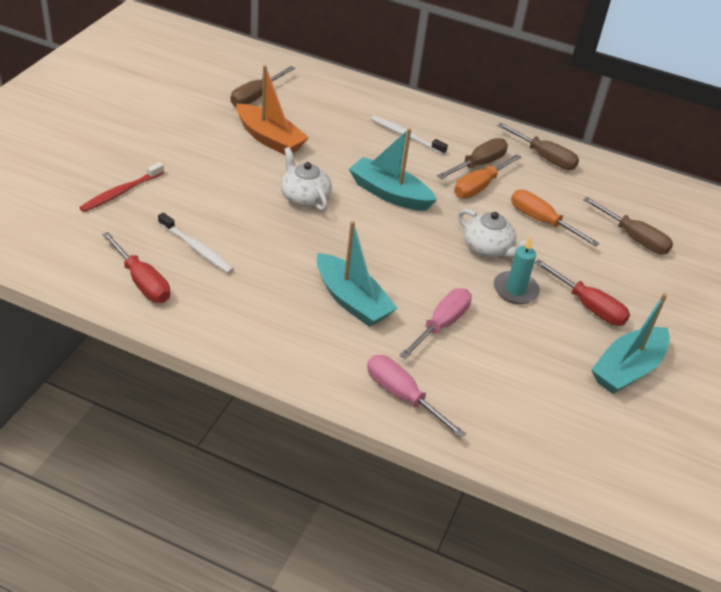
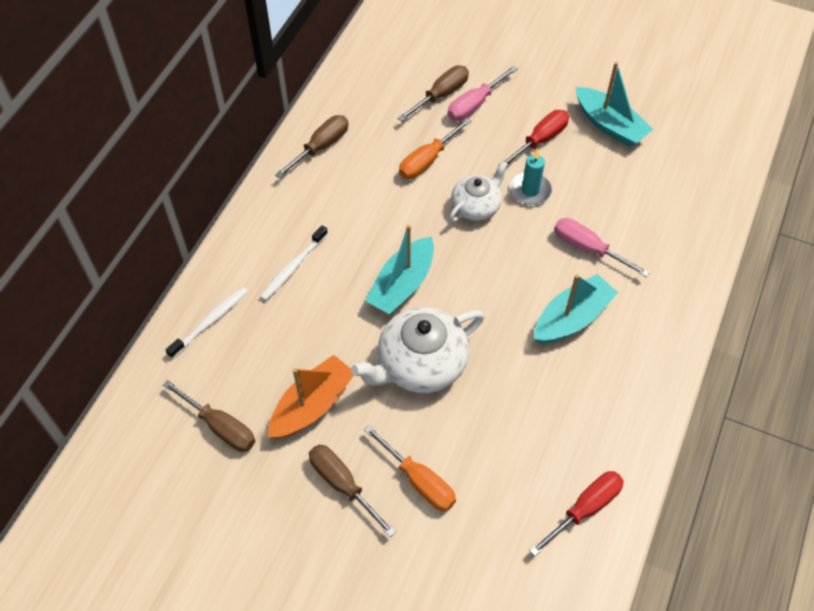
camera: 85 degrees left, 15 degrees up
red toothbrush [79,162,164,212] -> none
white toothbrush [158,212,234,274] -> white toothbrush moved to [165,287,248,359]
white teapot [281,147,332,211] -> white teapot [351,307,485,393], size x1.63
pink screwdriver [367,355,466,438] -> pink screwdriver moved to [448,66,518,121]
brown screwdriver [437,138,508,179] -> brown screwdriver moved to [309,445,396,537]
orange screwdriver [454,154,521,198] -> orange screwdriver moved to [364,425,456,511]

